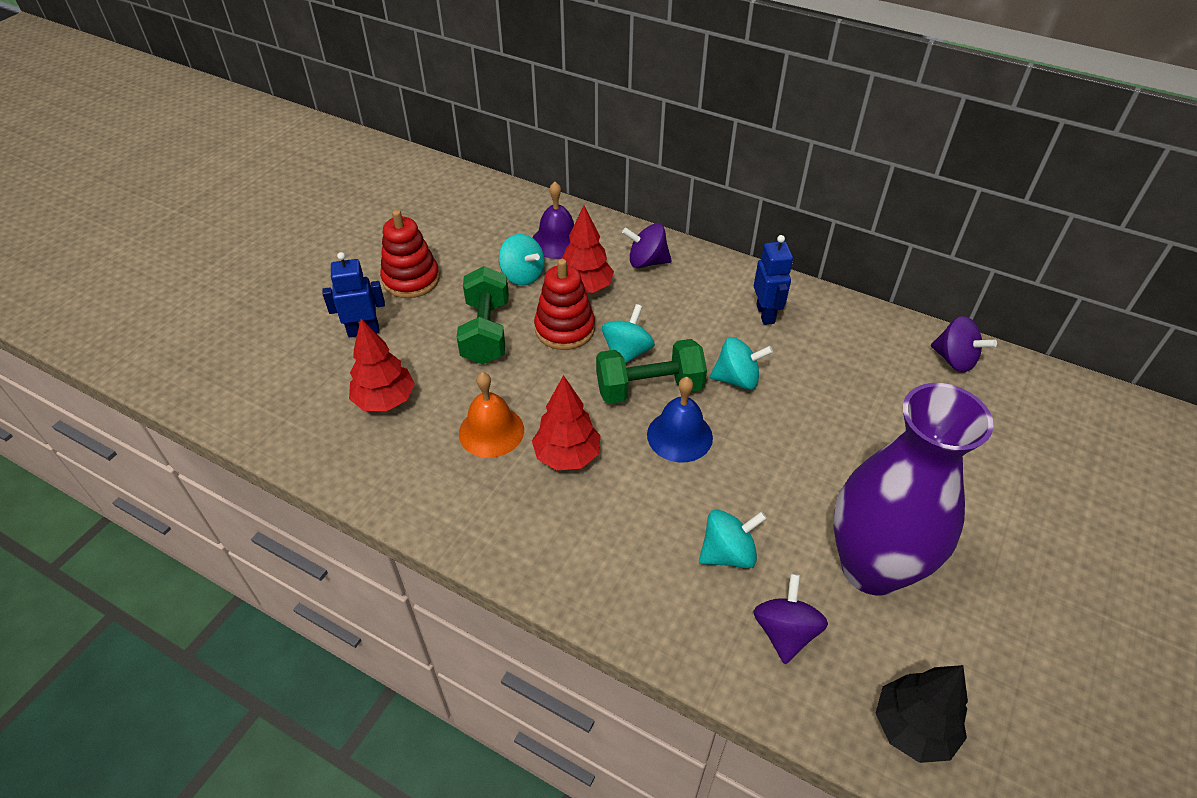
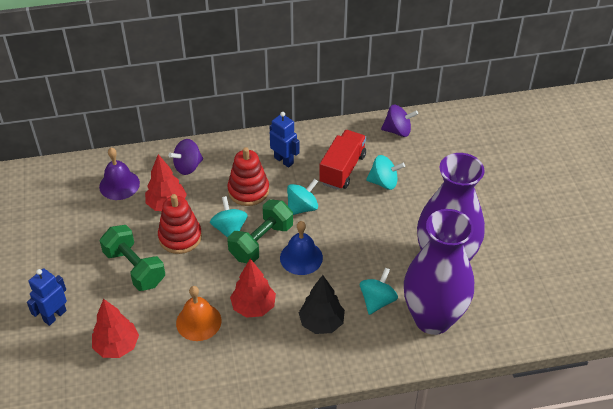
camera: 40 degrees left, 0 degrees up
red stacking toy [380,210,440,298] -> red stacking toy moved to [227,147,269,206]
turquoise spinning top [499,234,544,286] -> turquoise spinning top moved to [366,155,405,190]
purple spinning top [754,574,828,664] -> purple vase [404,209,474,335]
black tree [876,665,968,763] -> black tree moved to [299,275,345,334]
none -> red truck [319,130,366,190]

